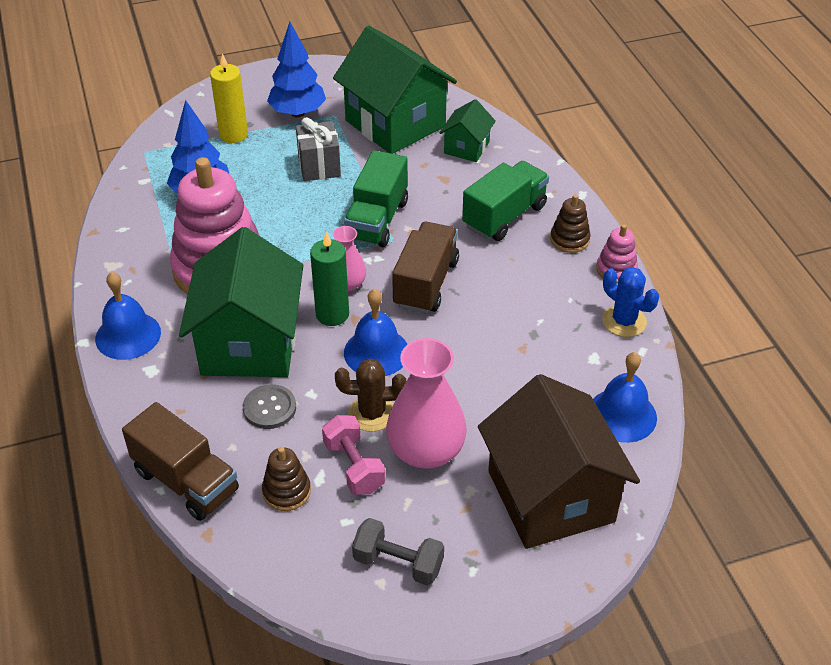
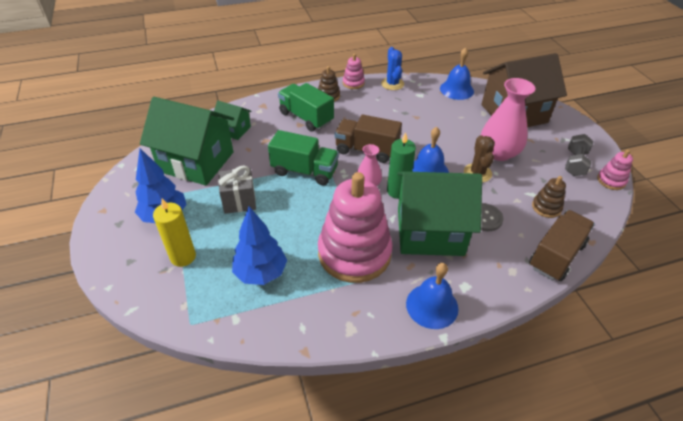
camera: 90 degrees left, 0 degrees up
pink dumbbell [322,415,385,495] -> none
green house [333,25,457,154] -> green house turned 60 degrees clockwise [140,97,234,185]
blue cactus [602,267,659,337] -> blue cactus turned 60 degrees counterclockwise [381,47,404,90]
none -> pink stacking toy [597,149,633,190]

